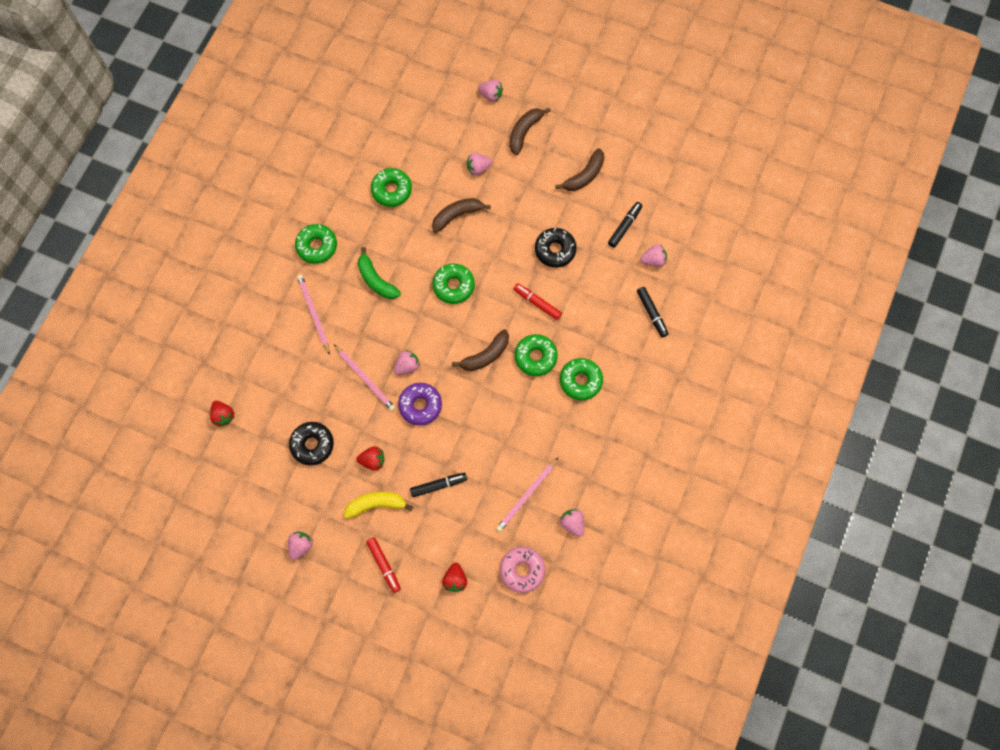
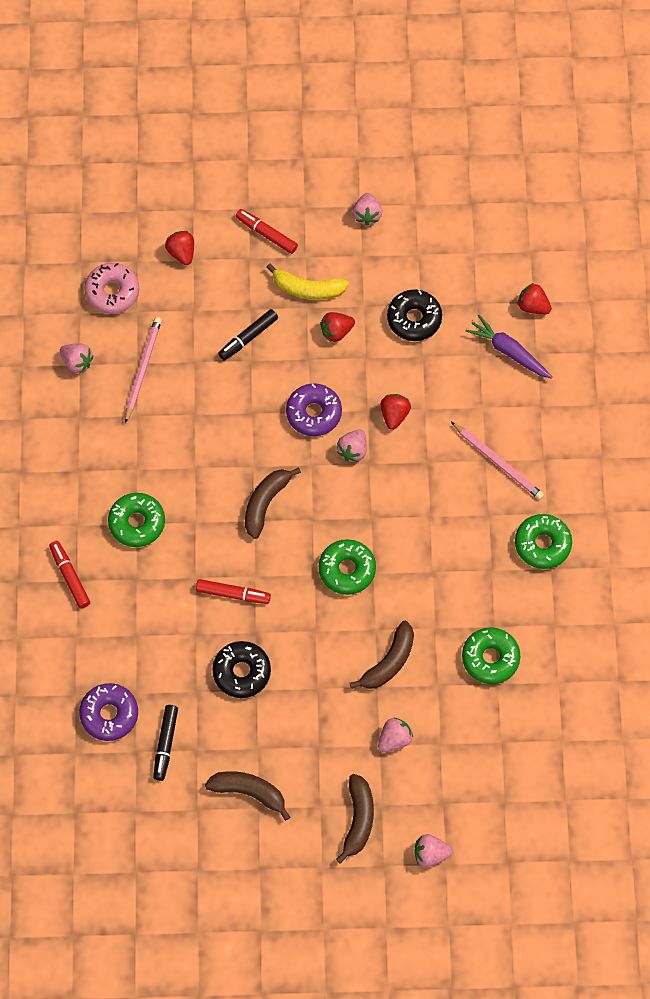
camera: 155 degrees right, 5 degrees down
pink pencil [334,344,395,411] -> red strawberry [381,394,411,430]
yellow banana [344,492,413,519] -> yellow banana turned 45 degrees clockwise [266,263,349,300]
green banana [358,247,401,299] -> none
green donut [515,334,558,376] -> none
brown banana [555,148,604,191] -> brown banana turned 90 degrees clockwise [205,771,290,821]
black marker [637,287,668,338] -> none
pink strawberry [640,244,667,267] -> purple donut [79,683,138,741]
none -> red marker [49,541,90,608]
none -> purple carrot [465,314,553,379]

